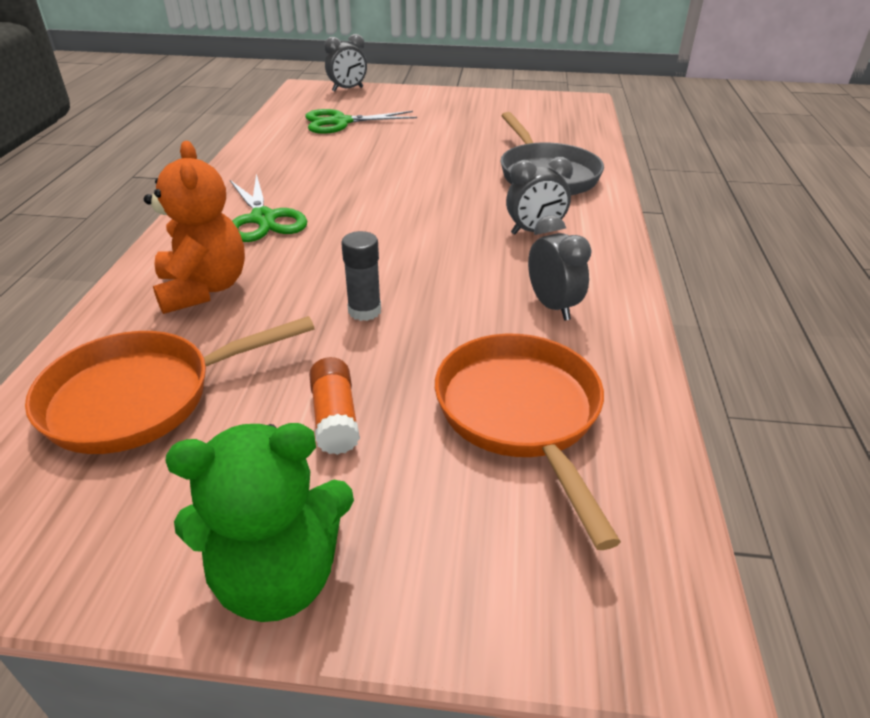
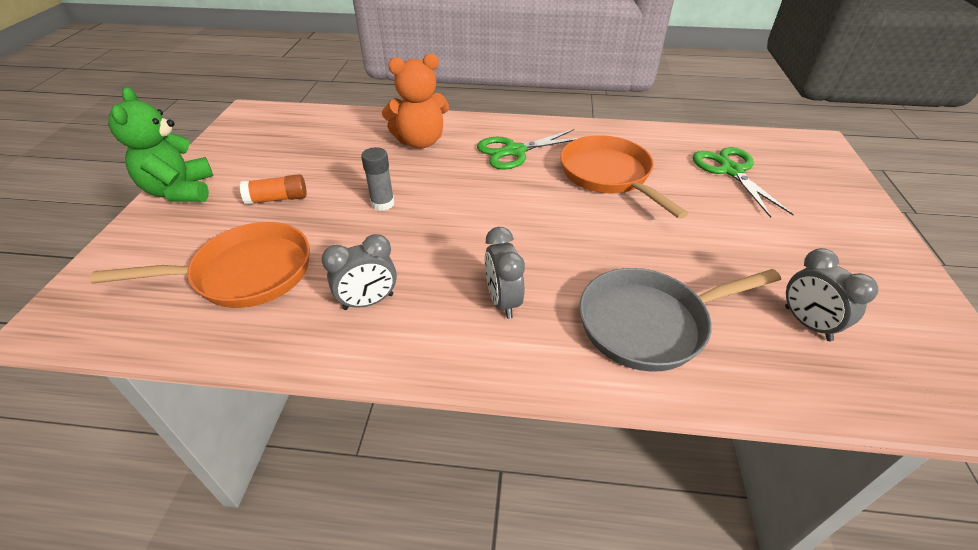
camera: 90 degrees right, 5 degrees up
orange pan [25,316,315,454] -> orange pan moved to [560,135,688,219]
grey clock [324,34,367,92] -> grey clock moved to [785,248,879,341]

